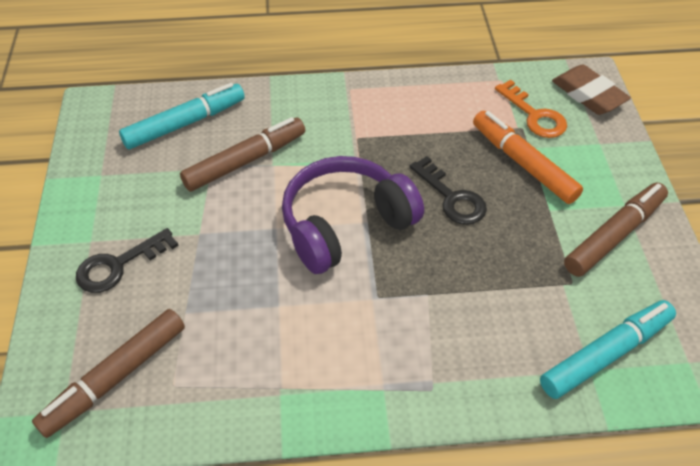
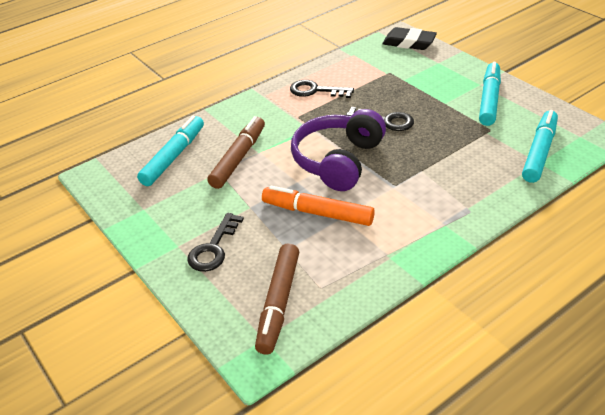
camera: 30 degrees left, 10 degrees down
orange marker [473,111,583,204] -> orange marker moved to [262,186,375,226]
orange key [495,80,567,138] -> none
brown eraser [552,64,631,115] -> black eraser [382,27,437,50]
brown marker [564,182,668,277] -> turquoise marker [479,62,501,126]
none -> black key [290,80,354,98]

